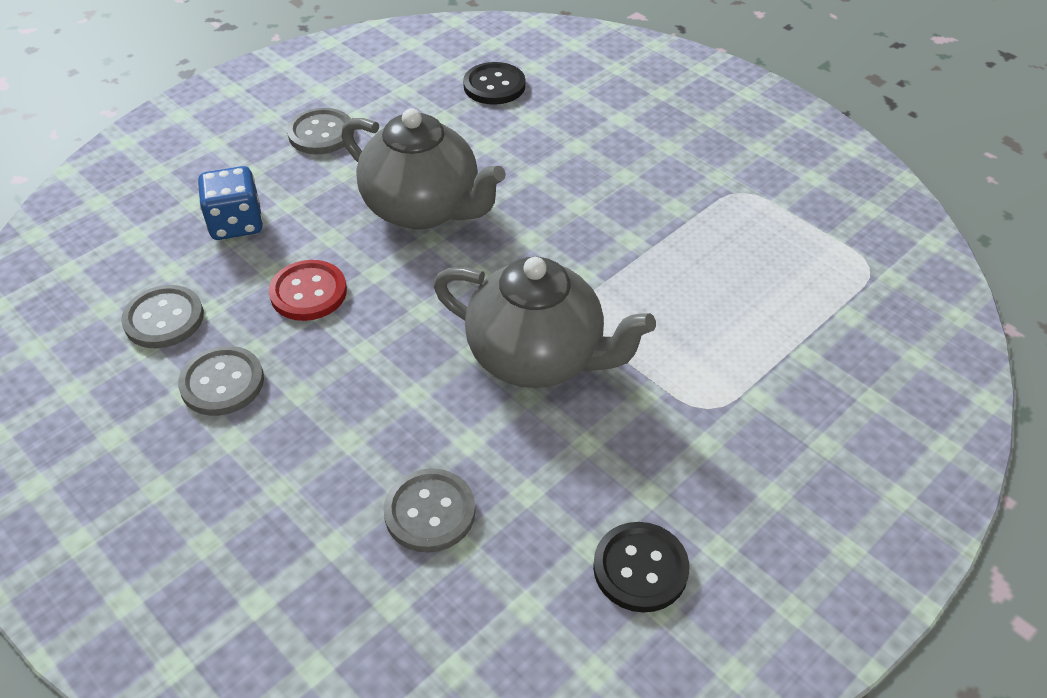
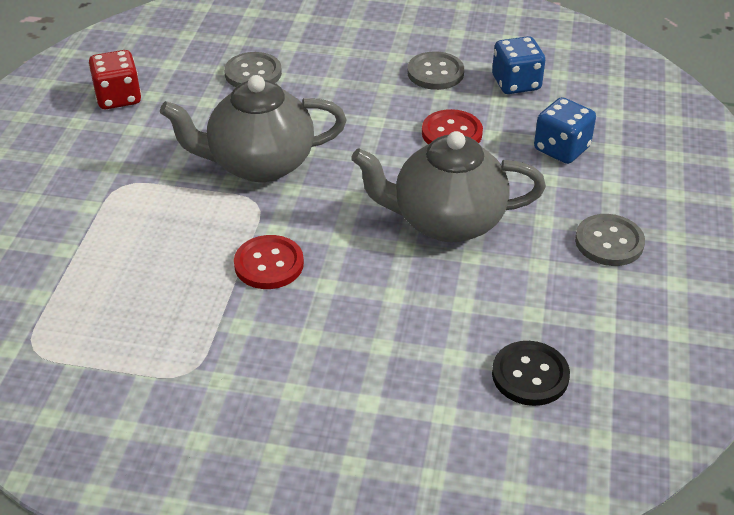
camera: 145 degrees right, 5 degrees down
grey button [121,285,204,348] -> blue dice [492,36,545,94]
black button [593,522,689,613] -> red dice [89,50,141,109]
none -> red button [234,235,304,289]

